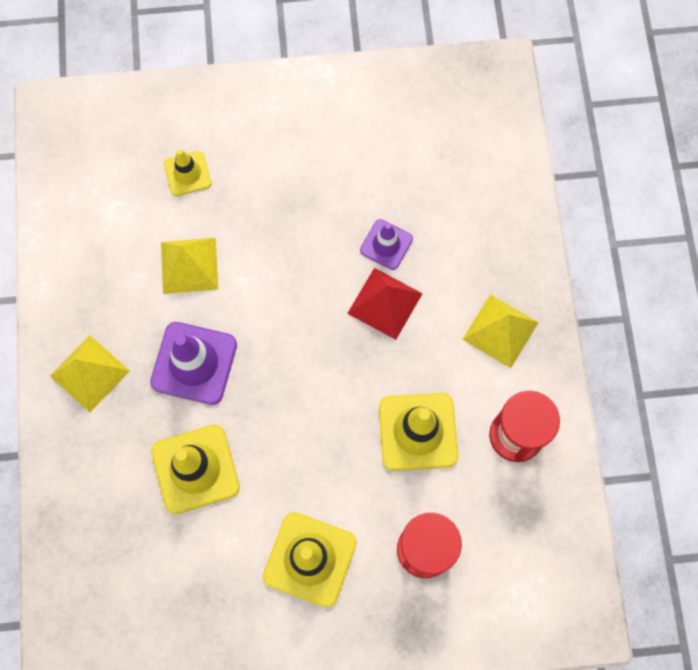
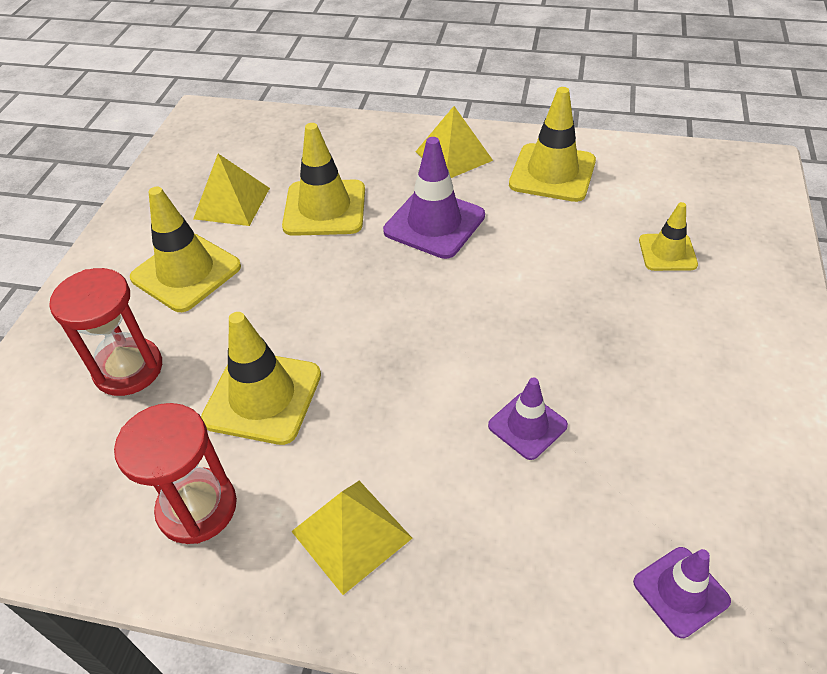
camera: 110 degrees right, 25 degrees down
yellow pyramid [161,238,218,294] -> yellow pyramid moved to [193,154,270,226]
red pyramid [347,268,423,340] -> none
none -> yellow traffic cone [509,87,596,202]
none -> purple traffic cone [633,547,731,638]

